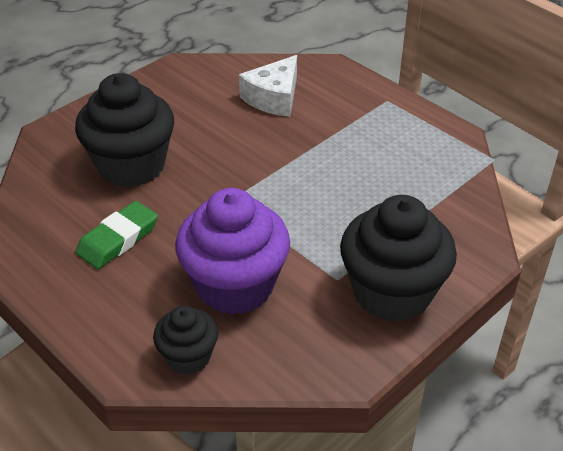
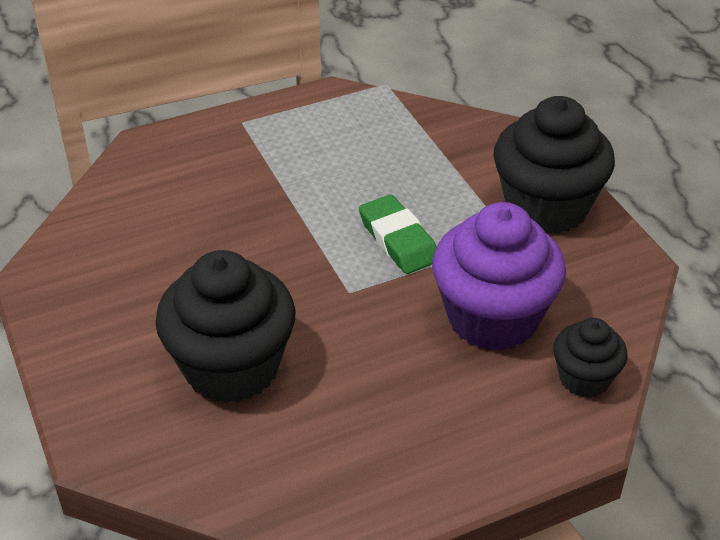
camera: 70 degrees left, 0 degrees up
green eraser [76,201,158,269] -> green eraser moved to [359,194,437,274]
white cheese [239,55,297,117] -> none

